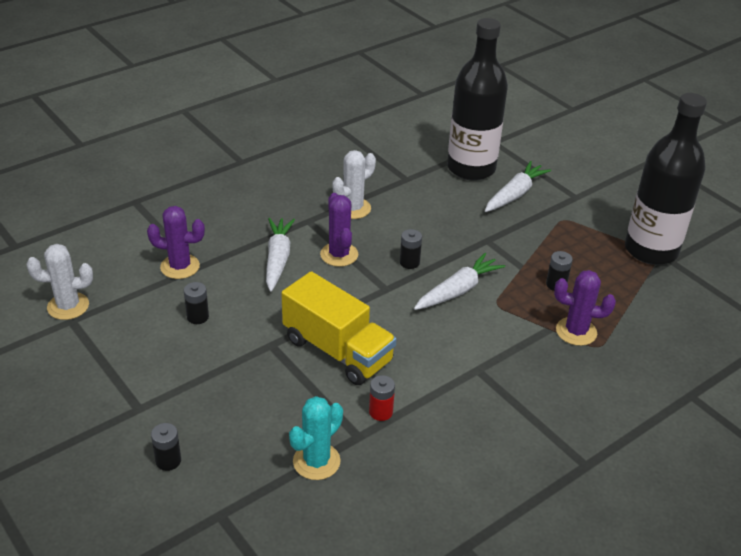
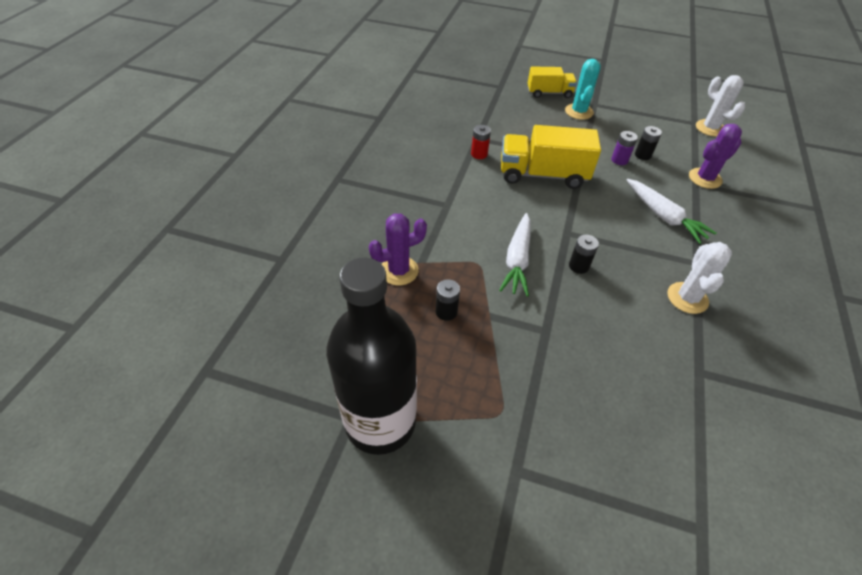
camera: 145 degrees right, 10 degrees up
white cactus [26,244,93,320] -> white cactus turned 75 degrees counterclockwise [696,75,745,137]
black battery [151,423,181,471] -> yellow truck [528,67,577,98]
turquoise cactus [289,396,343,480] -> turquoise cactus moved to [565,59,601,120]
purple cactus [320,193,358,267] -> none
black bottle [447,18,508,181] -> none
white carrot [485,161,551,212] -> none
none -> purple battery [611,131,638,165]

